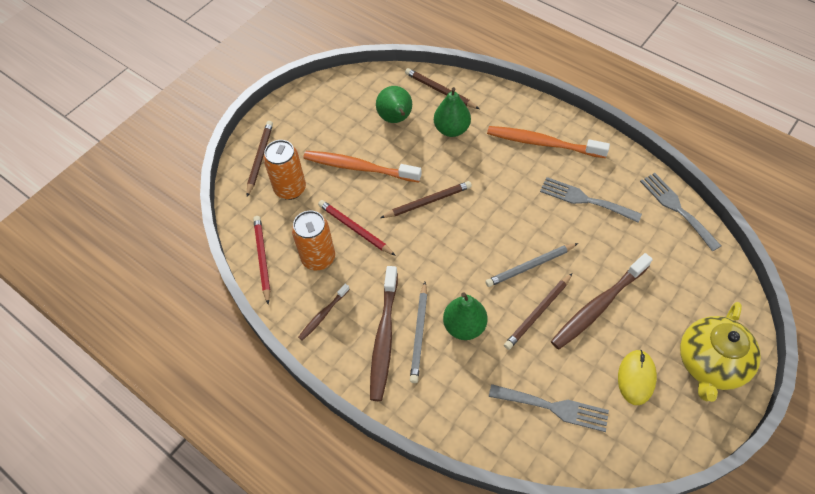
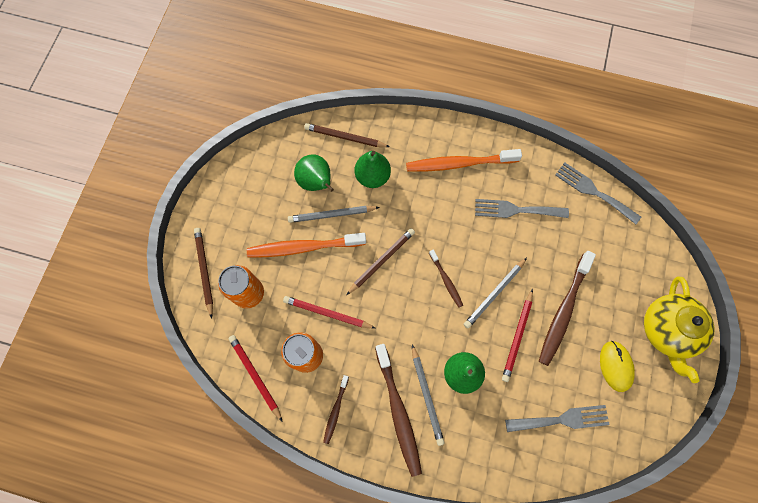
camera: 25 degrees left, 15 degrees up
brown pencil [504,273,572,350] -> red pencil [502,289,533,382]
none -> grey pencil [288,206,380,223]
none -> brown toothbrush [429,250,463,308]

